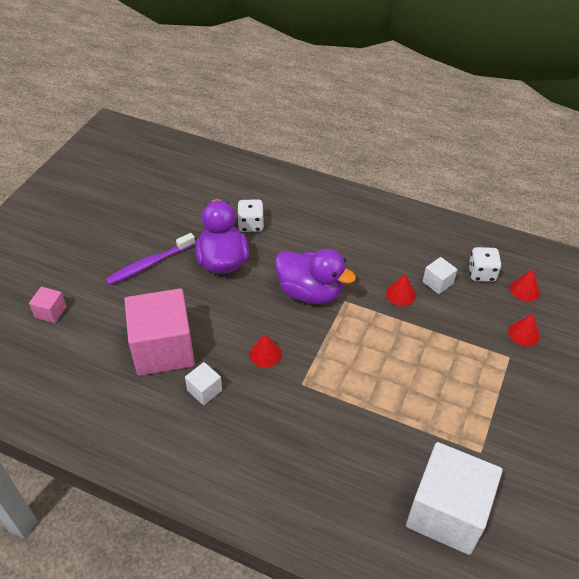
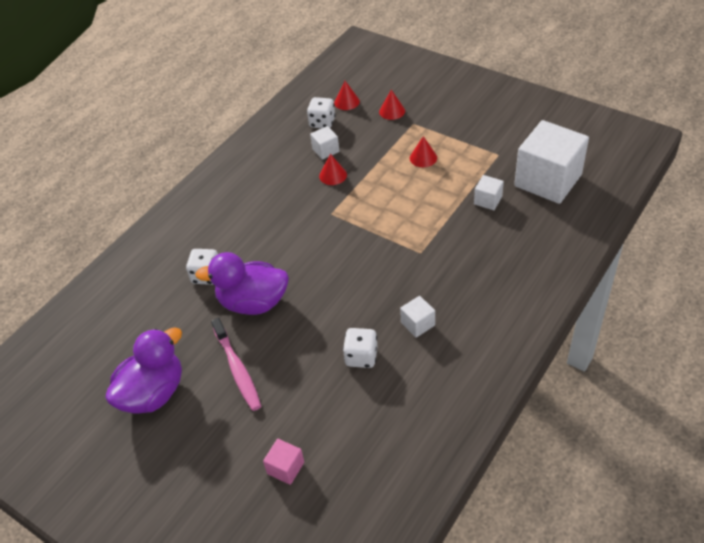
camera: 75 degrees left, 0 degrees up
purple toothbrush [105,233,195,285] -> pink toothbrush [211,318,261,411]
pink cube [124,288,195,376] -> white dice [343,328,377,368]
red cone [249,334,282,368] -> red cone moved to [410,136,437,167]
purple duck [275,249,356,304] -> purple duck moved to [105,327,182,414]
none -> white cube [474,175,504,210]

